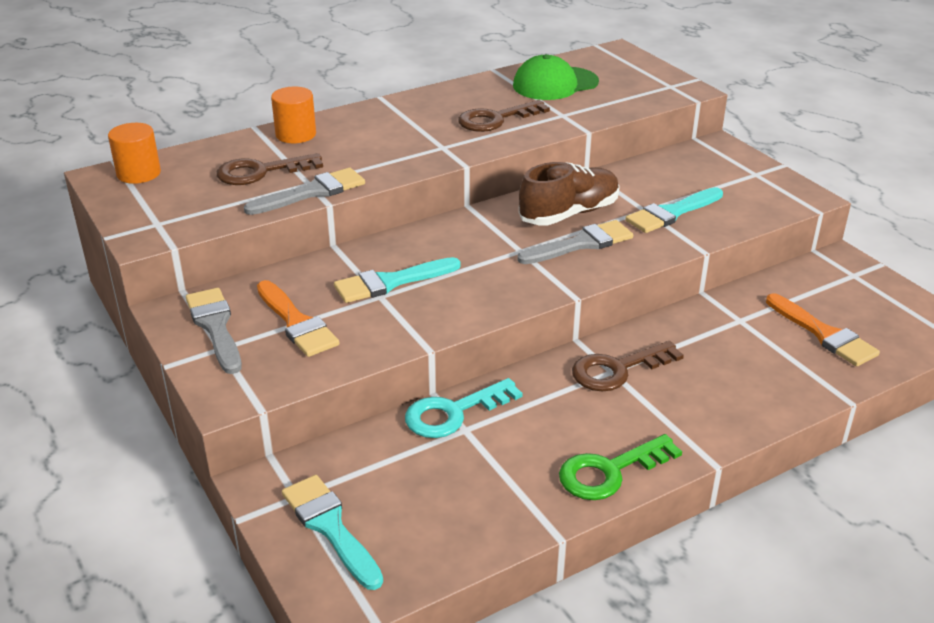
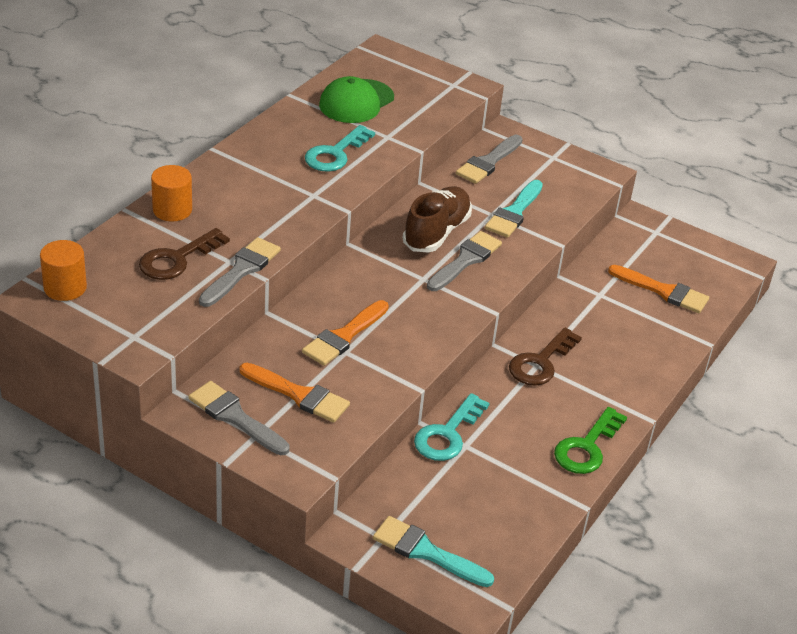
camera: 30 degrees left, 5 degrees up
turquoise brush [334,257,461,303] -> orange brush [302,300,389,366]
brown key [458,100,550,132] -> turquoise key [305,125,375,172]
none -> grey brush [456,135,523,184]

